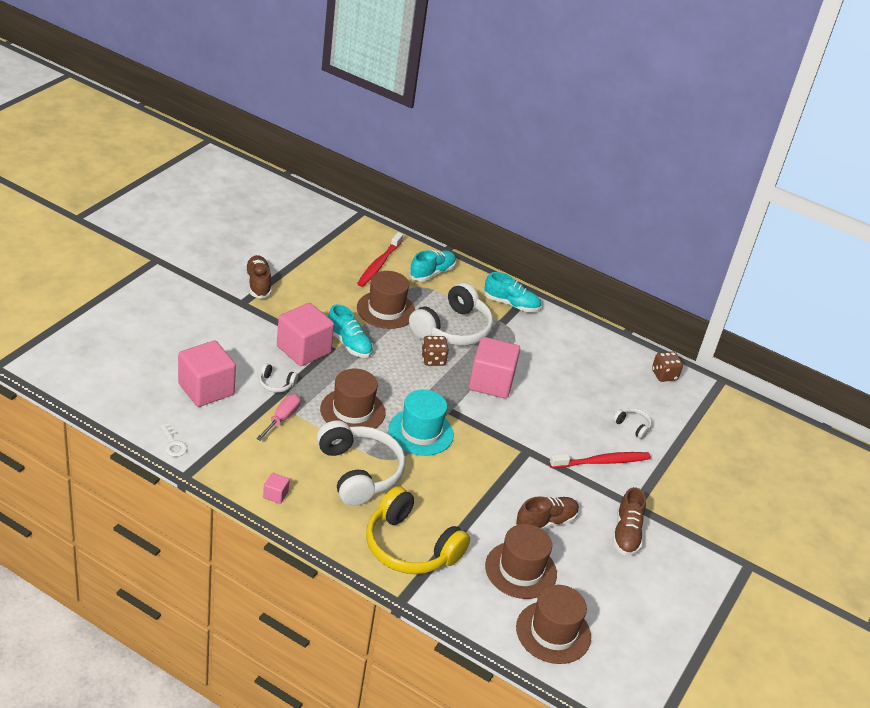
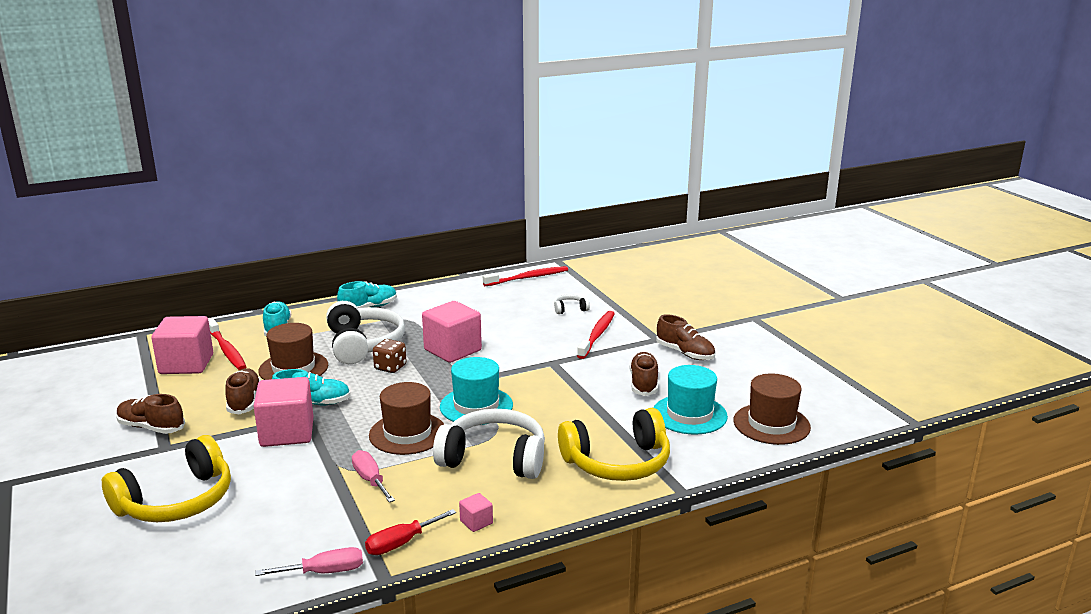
camera: 50 degrees left, 15 degrees down
white key [160,423,187,457] -> pink screwdriver [255,547,363,576]
pink cube [178,341,236,407] -> pink cube moved to [151,316,213,374]
white headphones [259,363,298,393] -> none
brown hat [485,524,557,599] -> turquoise hat [654,365,728,435]
brown dice [652,352,683,382] -> red toothbrush [483,266,568,286]
none -> yellow headphones [102,435,231,522]
none -> brown shoe [225,368,261,414]
none -> red screwdriver [365,509,456,555]

